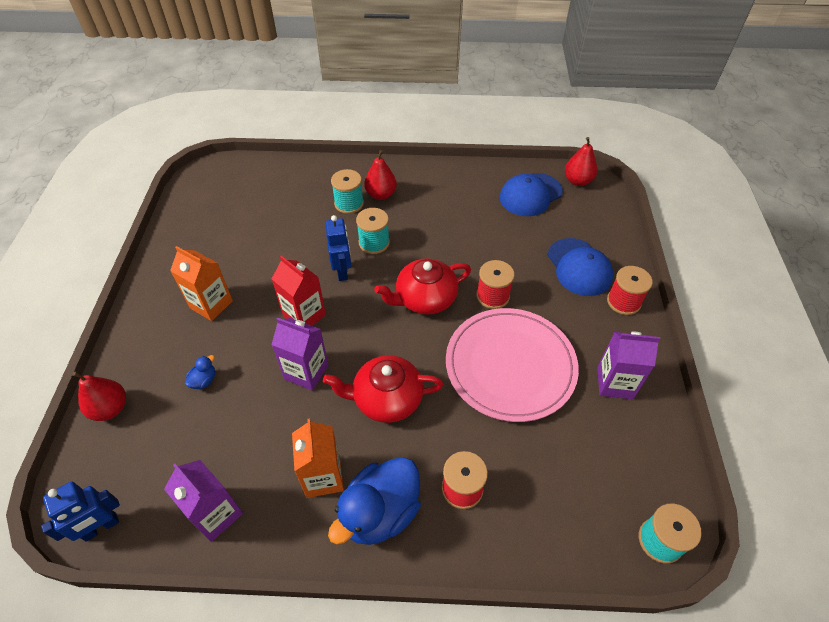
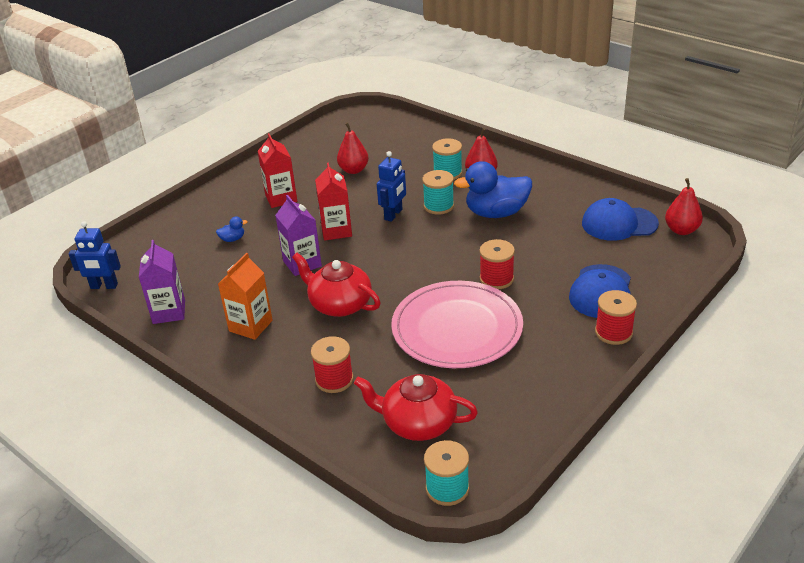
camera: 40 degrees right, 15 degrees down
red pear [72,372,126,421] -> red pear moved to [337,122,369,174]
orange carton [170,246,233,321] -> red carton [258,133,297,208]
blue duck [328,457,421,545] -> blue duck moved to [454,161,532,218]
red teapot [375,259,471,315] -> red teapot moved to [354,374,478,441]
purple carton [597,331,660,399] -> none

